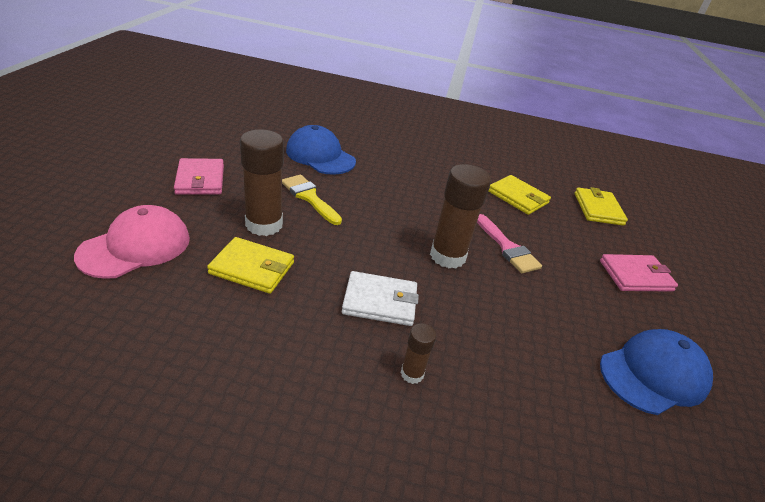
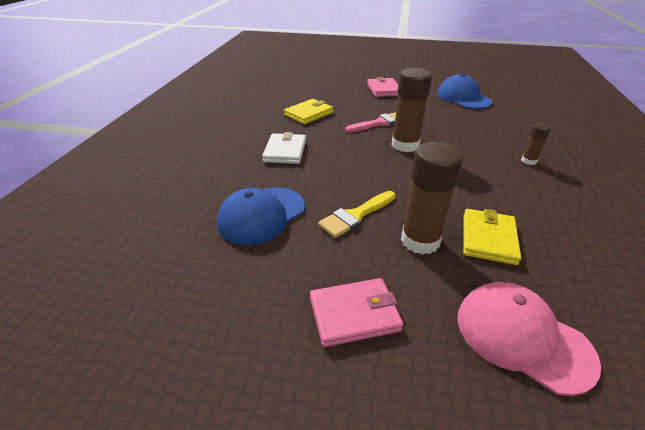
camera: 85 degrees left, 0 degrees up
white wallet [342,271,419,326] -> white wallet moved to [262,132,306,164]
yellow wallet [575,187,628,226] -> none

